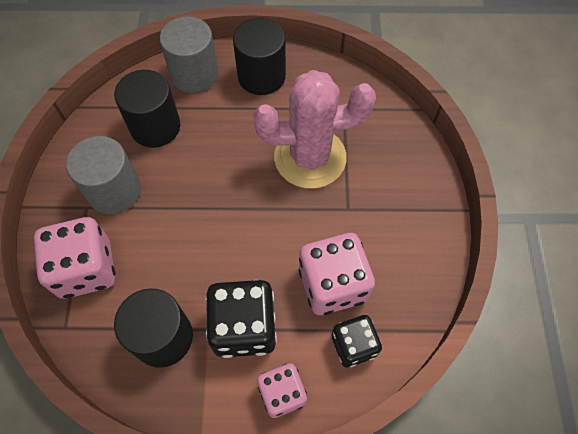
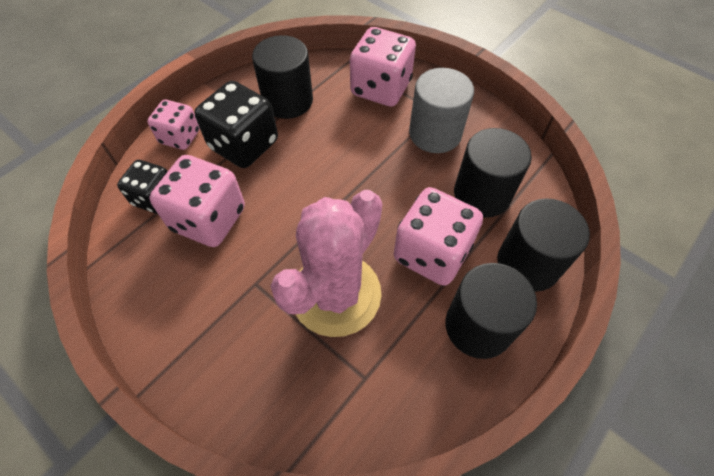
camera: 130 degrees right, 5 degrees down
grey cylinder [160,16,219,93] -> black cylinder [497,199,590,292]
none -> pink dice [394,187,483,286]

